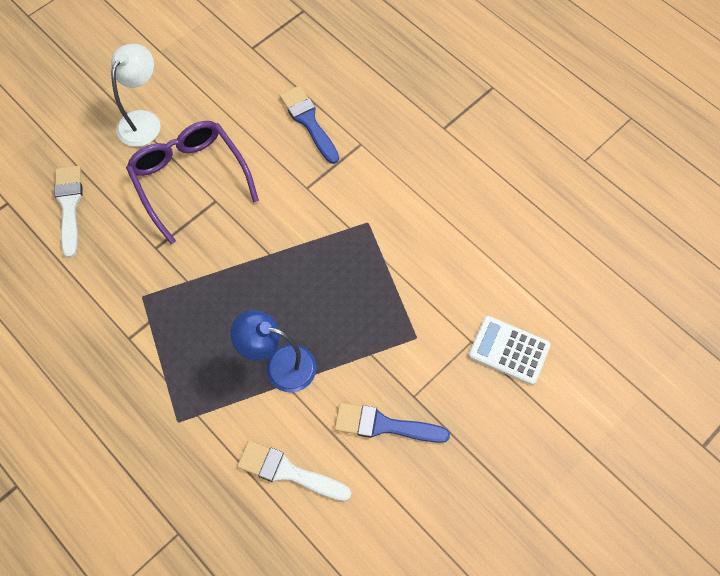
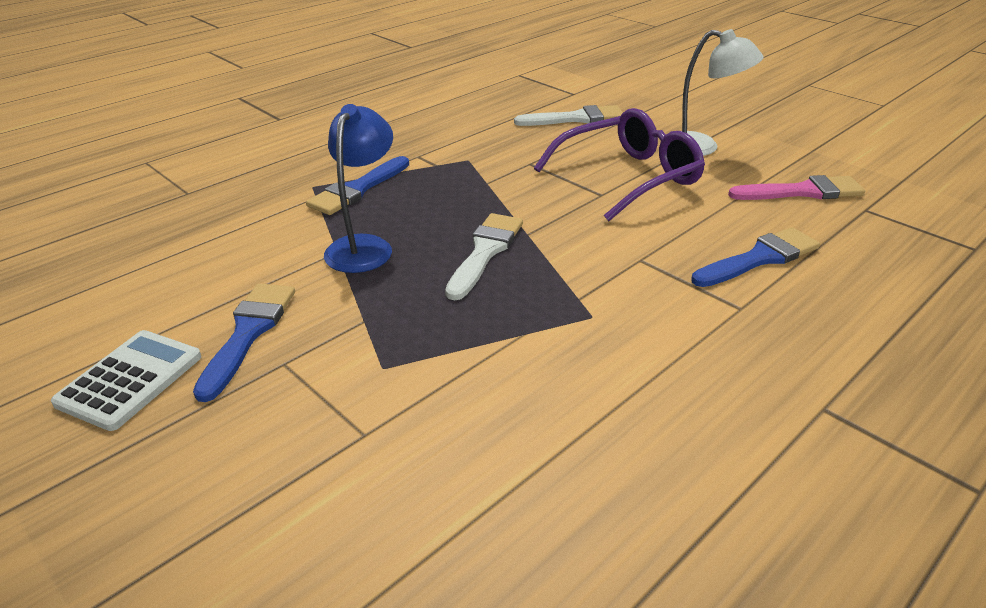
camera: 90 degrees right, 30 degrees down
white brush [237,440,352,501] -> white brush moved to [445,213,523,300]
white calculator [468,316,551,385] -> white calculator moved to [51,330,201,431]
none -> blue brush [306,156,409,215]
none -> pink brush [728,175,865,200]

